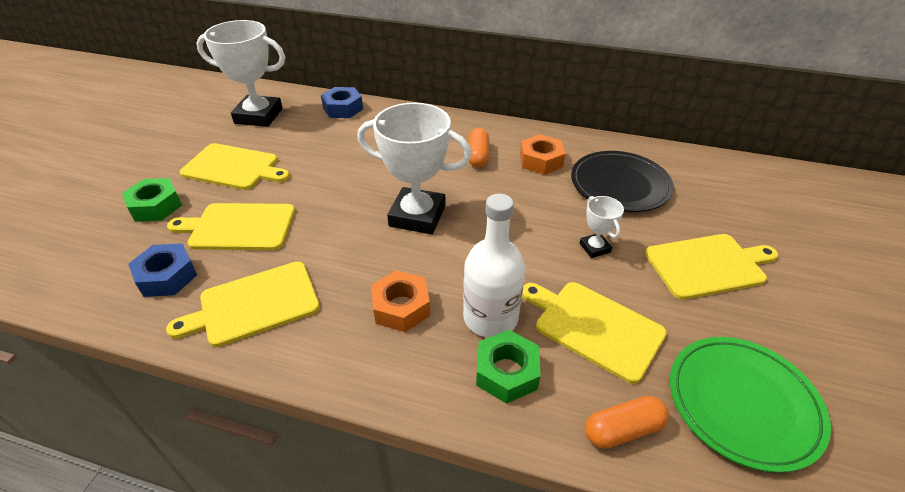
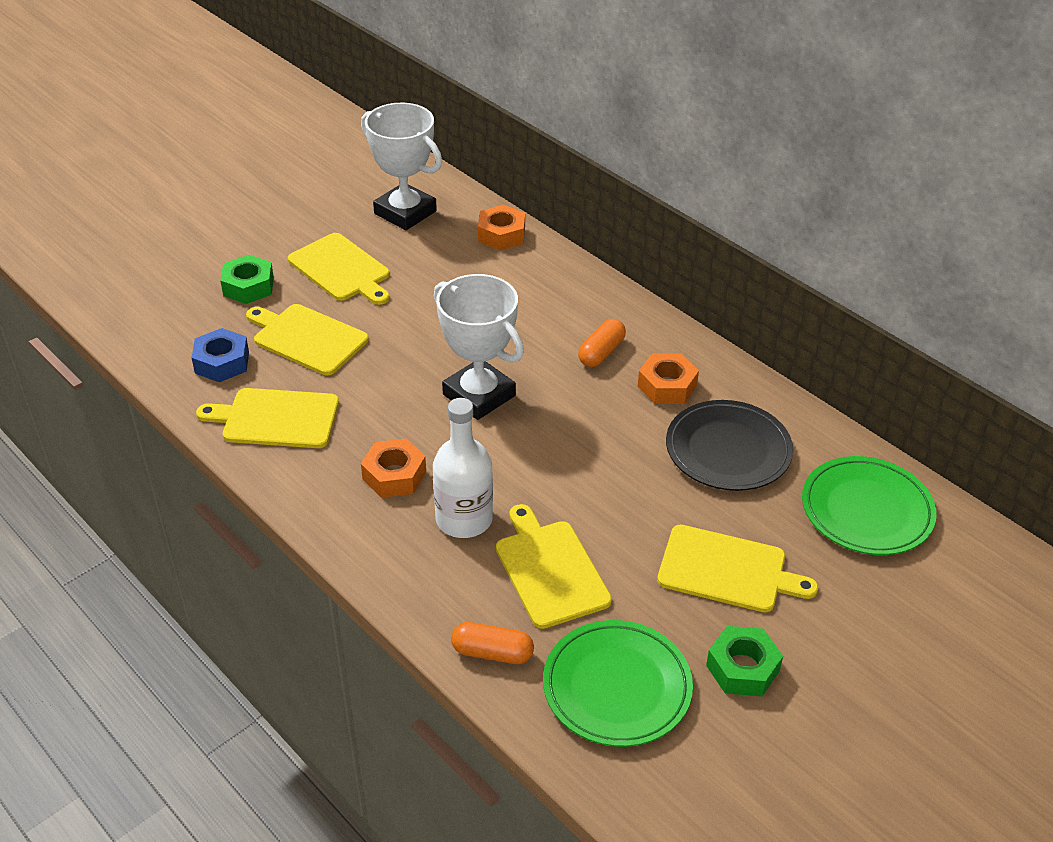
camera: 30 degrees right, 0 degrees up
blue nut [321,87,363,118] -> orange nut [478,204,525,250]
green nut [476,330,540,404] -> green nut moved to [706,626,783,697]
white trophy [580,196,624,258] -> none
none -> green plate [802,456,937,555]

